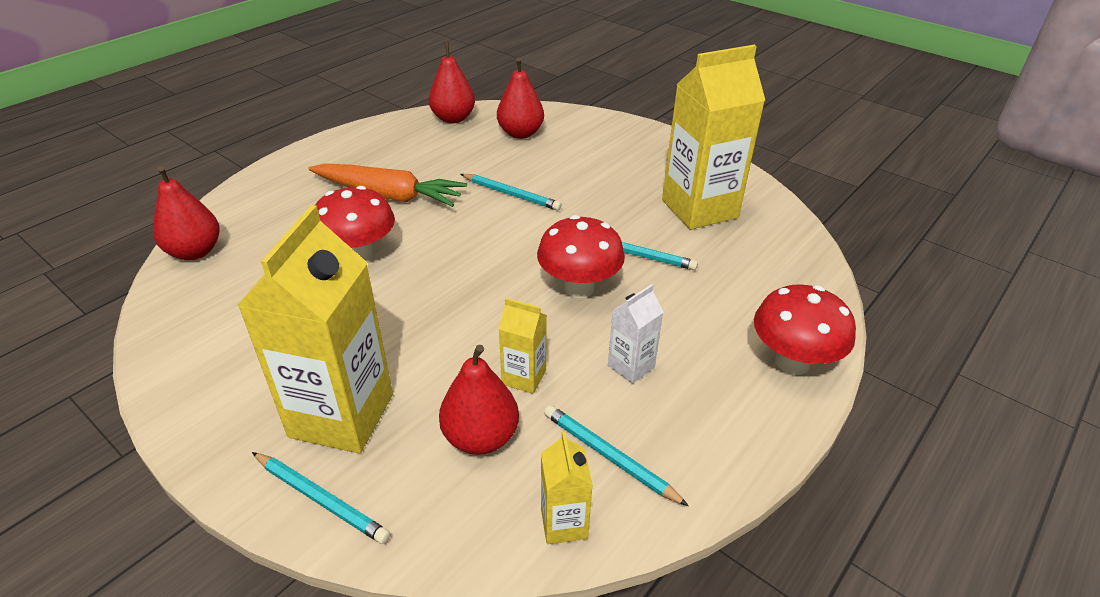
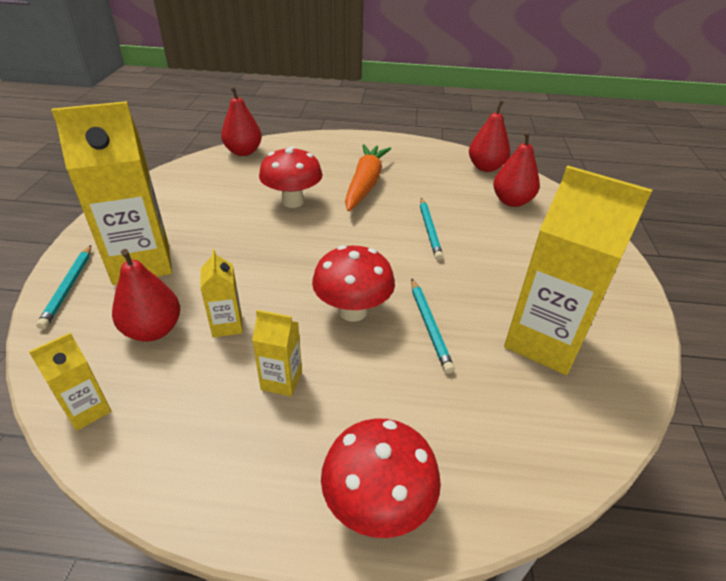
camera: 55 degrees right, 0 degrees up
orange carrot [308,163,467,207] -> orange carrot turned 150 degrees counterclockwise [345,144,391,211]
turquoise pencil [544,405,689,506] -> none
white carton [608,284,663,384] -> yellow carton [252,310,302,396]

